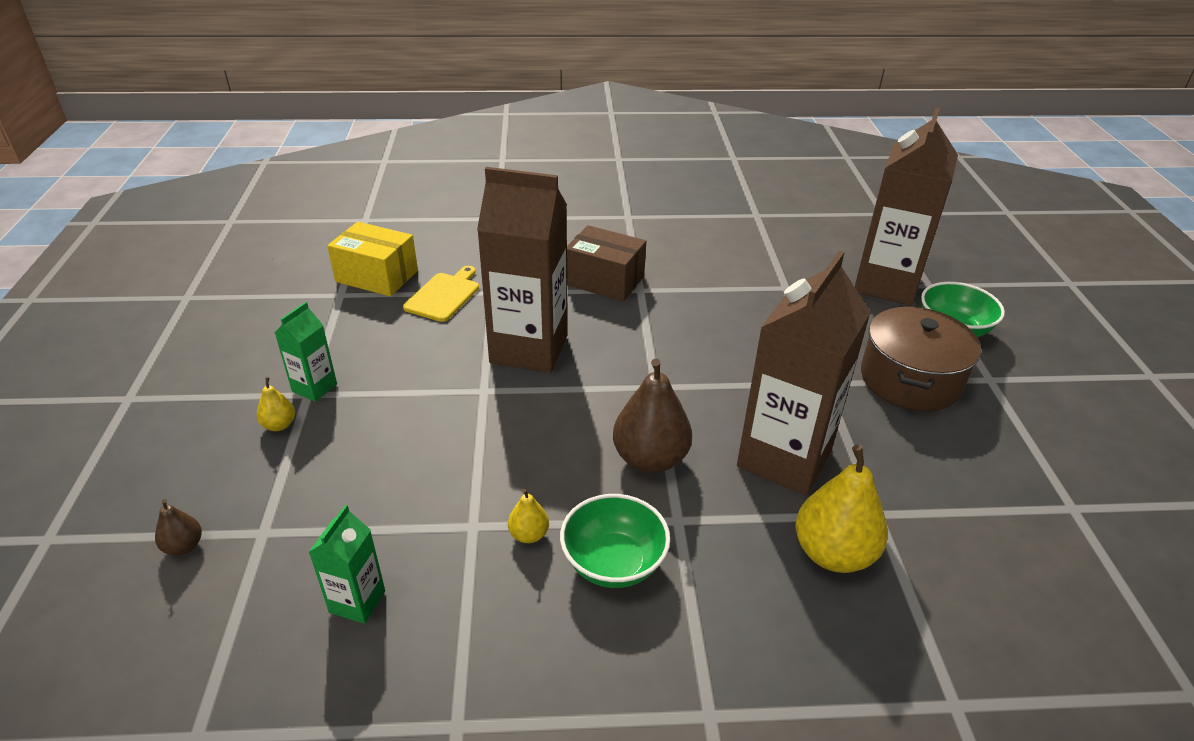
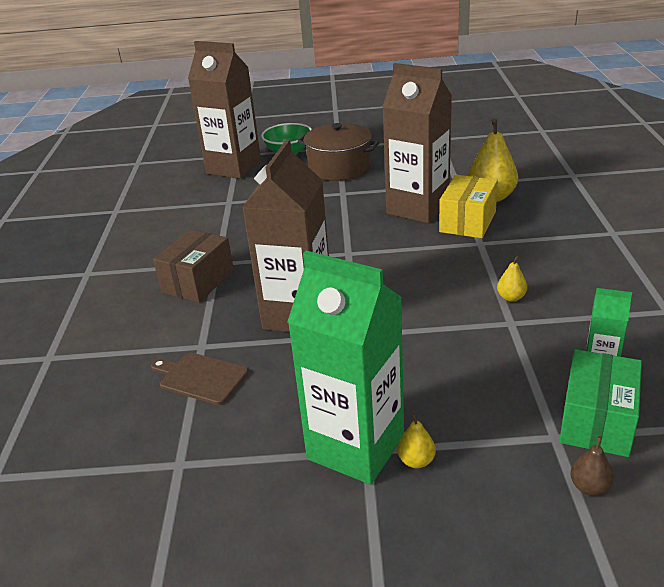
camera: 85 degrees left, 5 degrees down
green carton [274,302,337,402] -> green carton [288,251,404,485], size x2.15
yellow box [327,222,418,296] -> yellow box moved to [439,175,498,238]
yellow cutting board [403,266,479,322] -> brown cutting board [151,353,248,405]
green bowl [560,494,670,588] -> none
brown pear [613,359,692,473] -> none
none -> green box [559,349,642,457]

